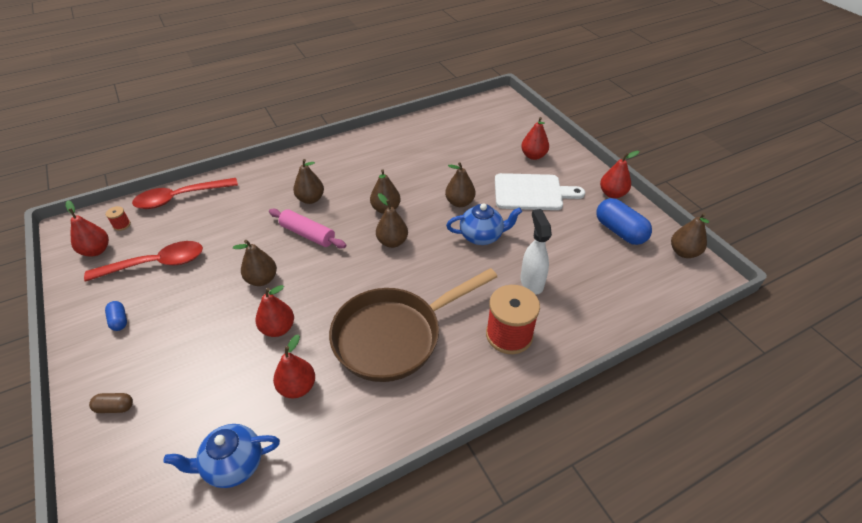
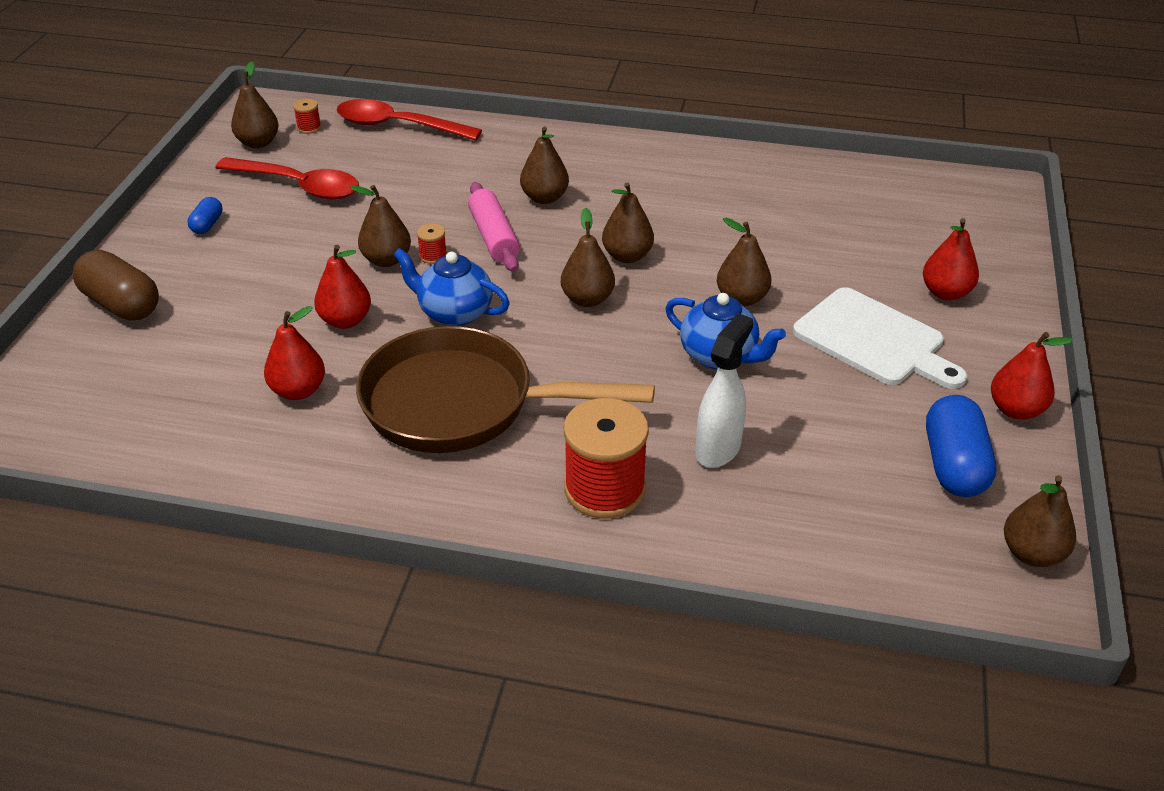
camera: 40 degrees right, 5 degrees down
red pear [66,200,109,257] -> brown pear [231,61,279,148]
brown capsule [89,393,133,413] -> brown capsule [73,250,159,320], size x1.96
blue teapot [163,424,280,488] -> blue teapot moved to [393,248,510,326]
none -> red spool [417,223,447,264]

